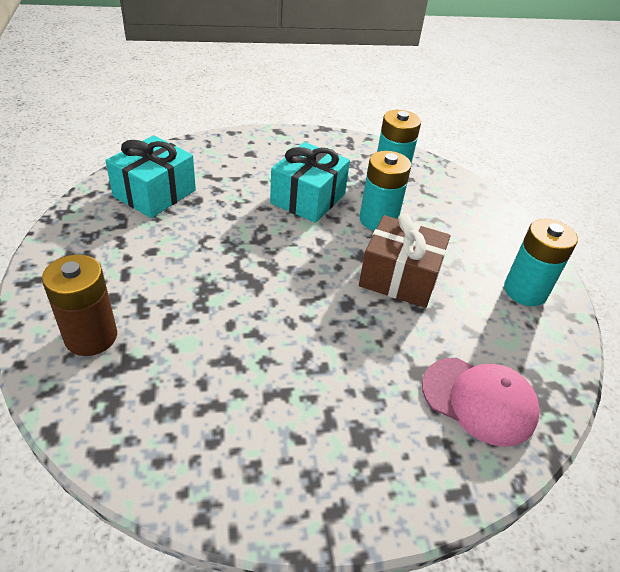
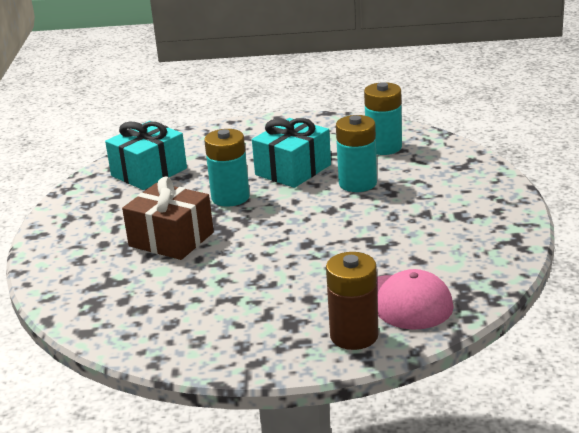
camera: 15 degrees right, 15 degrees down
brown battery [42,255,117,356] -> brown battery moved to [326,252,379,350]
brown gift [359,213,450,308] -> brown gift moved to [122,176,214,260]
turquoise battery [504,218,578,306] -> turquoise battery moved to [204,129,250,207]

